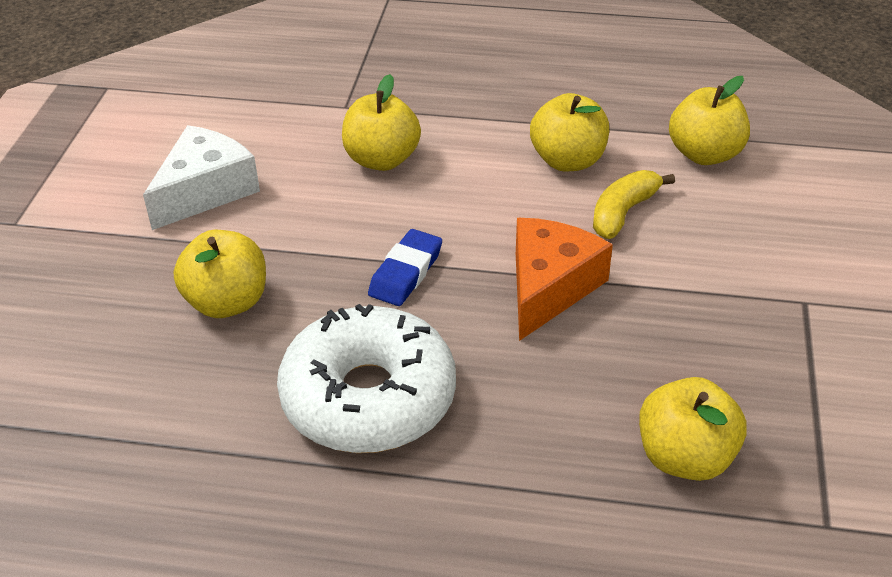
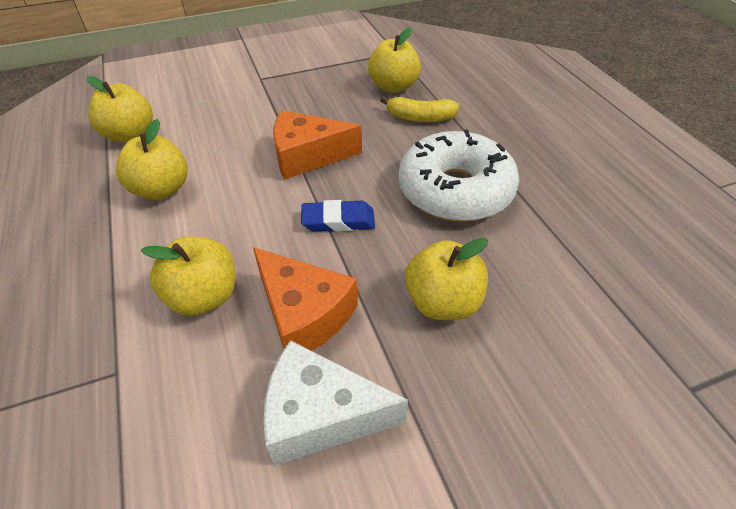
camera: 120 degrees left, 5 degrees up
yellow banana [593,170,675,239] -> yellow banana moved to [380,96,459,122]
none -> orange cheese [253,247,358,351]

